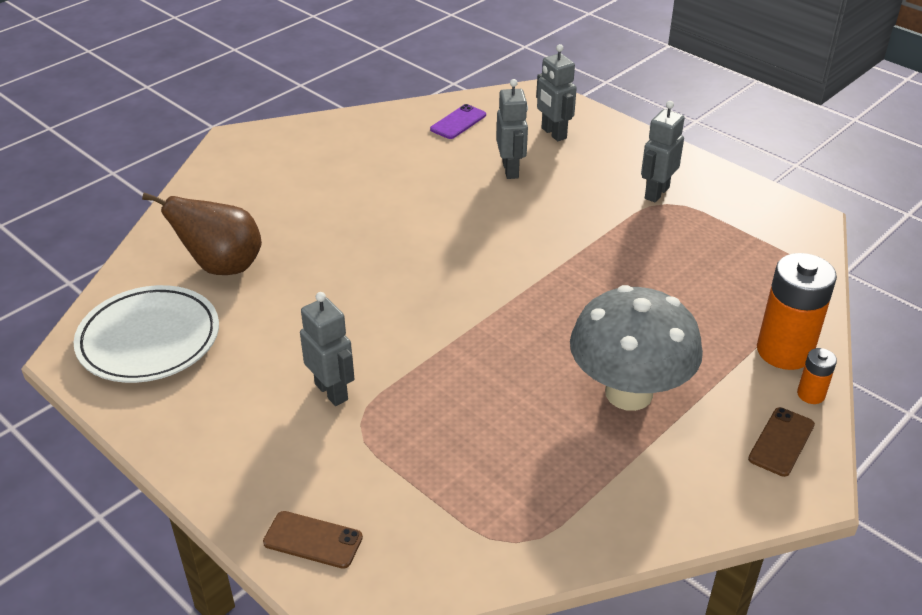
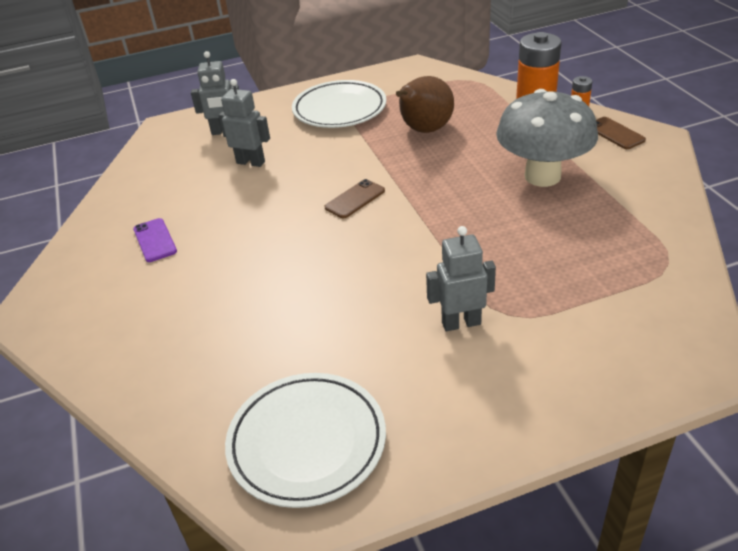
camera: 60 degrees left, 0 degrees up
brown pear [142,193,262,275] -> brown pear moved to [396,76,454,133]
brown phone [263,511,363,569] -> brown phone moved to [324,179,385,219]
purple phone [430,104,486,139] -> purple phone moved to [133,218,177,262]
grey robot [641,101,685,202] -> white plate [292,80,386,128]

